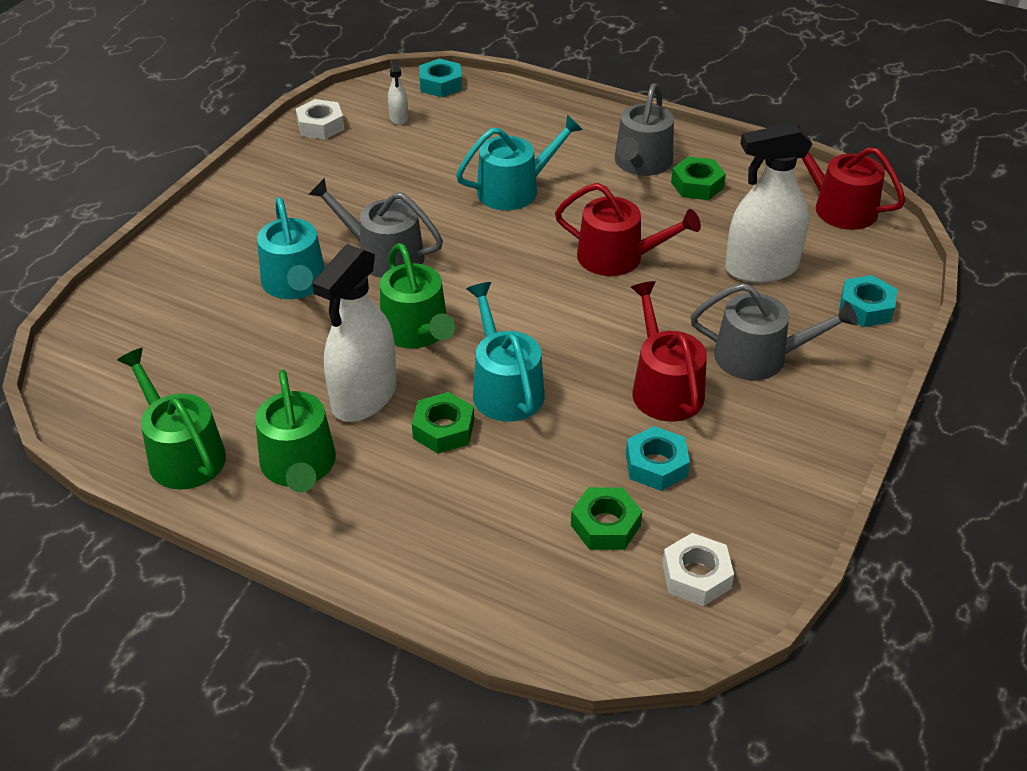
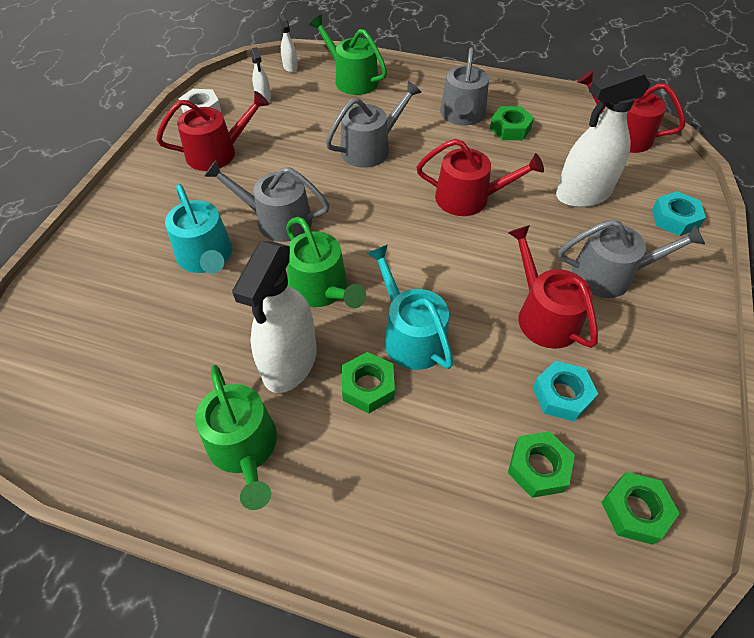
camera: 10 degrees left, 10 degrees up
green watering can [117,348,226,490] -> green watering can moved to [309,15,387,95]
turquoise nut [419,58,462,97] -> white spray bottle [279,15,298,72]
turquoise watering can [456,115,583,210] -> grey watering can [326,81,422,168]
white nut [662,533,734,606] -> green nut [601,472,680,545]
none -> red watering can [156,91,269,171]

